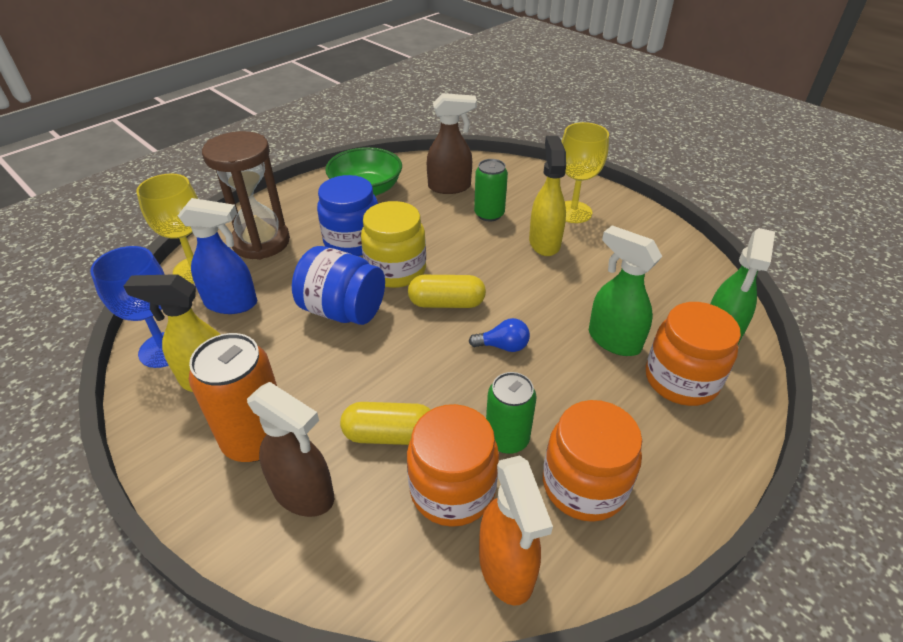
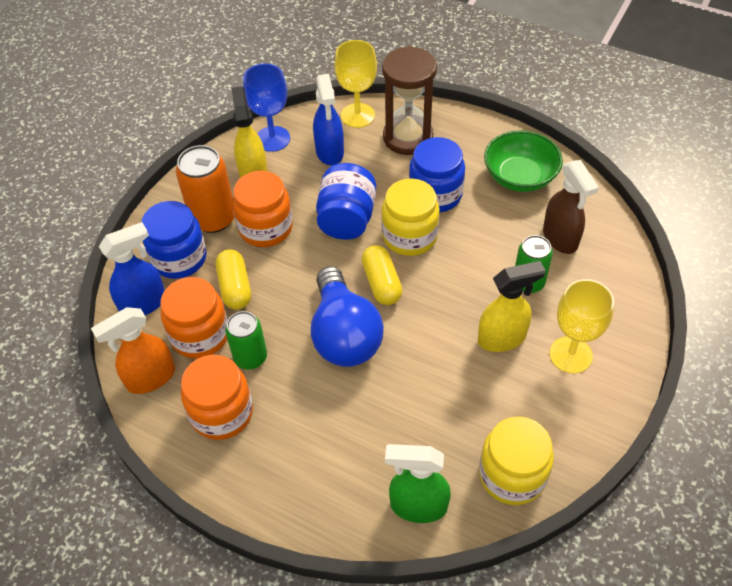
camera: 75 degrees right, 10 degrees up
brown spray bottle [247,382,334,517] -> blue jar [141,201,207,279]
blue light bulb [469,318,530,352] -> blue light bulb [311,266,384,367], size x2.43
green spray bottle [589,225,662,356] -> none
orange jar [646,302,741,406] -> orange jar moved to [233,171,293,247]
none -> blue spray bottle [99,222,165,315]
none -> yellow jar [479,417,554,505]

